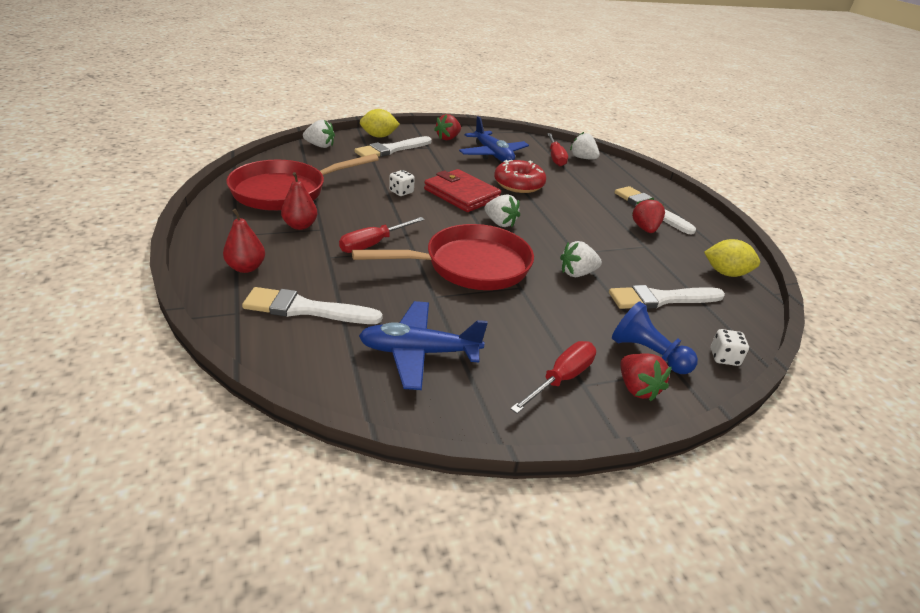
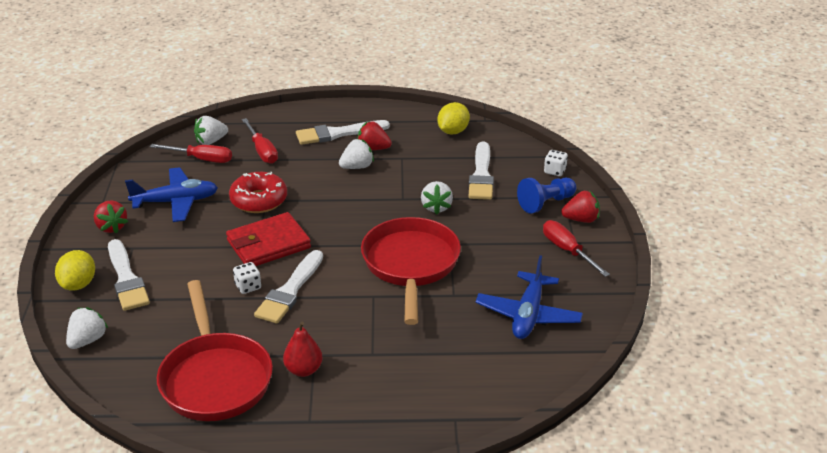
camera: 70 degrees left, 0 degrees up
red pear [223,209,265,273] -> none
white brush [242,287,382,324] -> white brush moved to [254,250,323,324]
red screwdriver [339,217,425,253] -> red screwdriver moved to [242,118,278,164]
white strawberry [484,194,520,227] -> white strawberry moved to [339,139,374,169]

